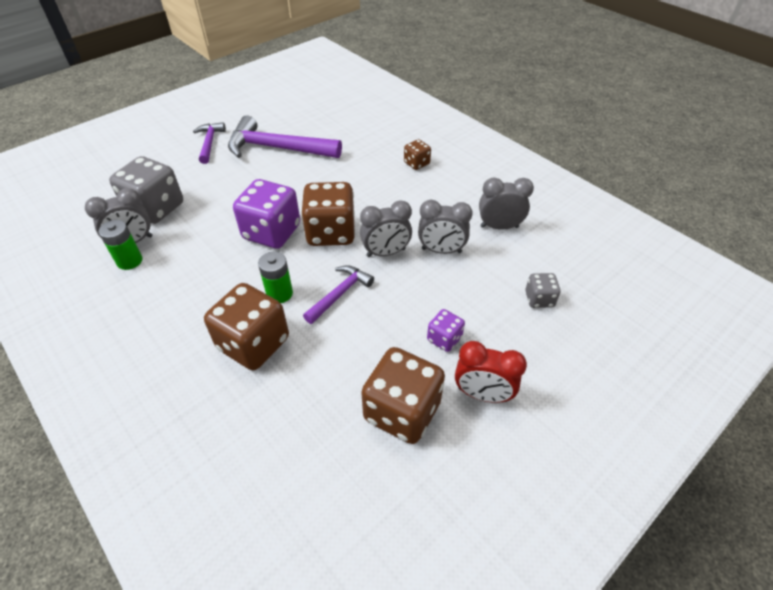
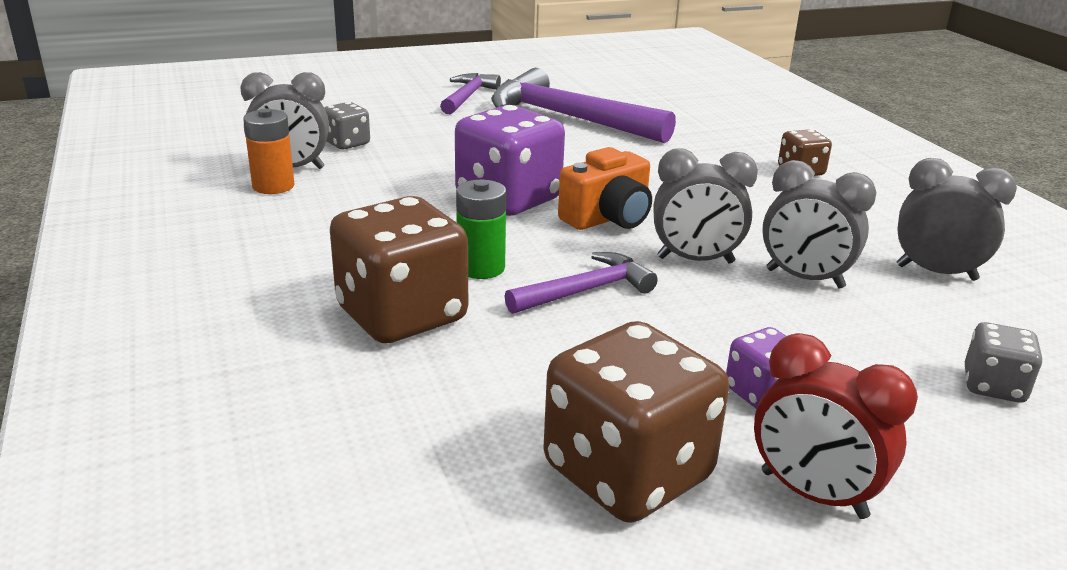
camera: 20 degrees right, 20 degrees down
green battery [99,220,142,270] -> orange battery [243,108,294,194]
grey dice [109,156,183,224] -> grey dice [324,102,370,149], size x0.50
brown dice [301,182,355,246] -> orange camera [558,147,652,230]

